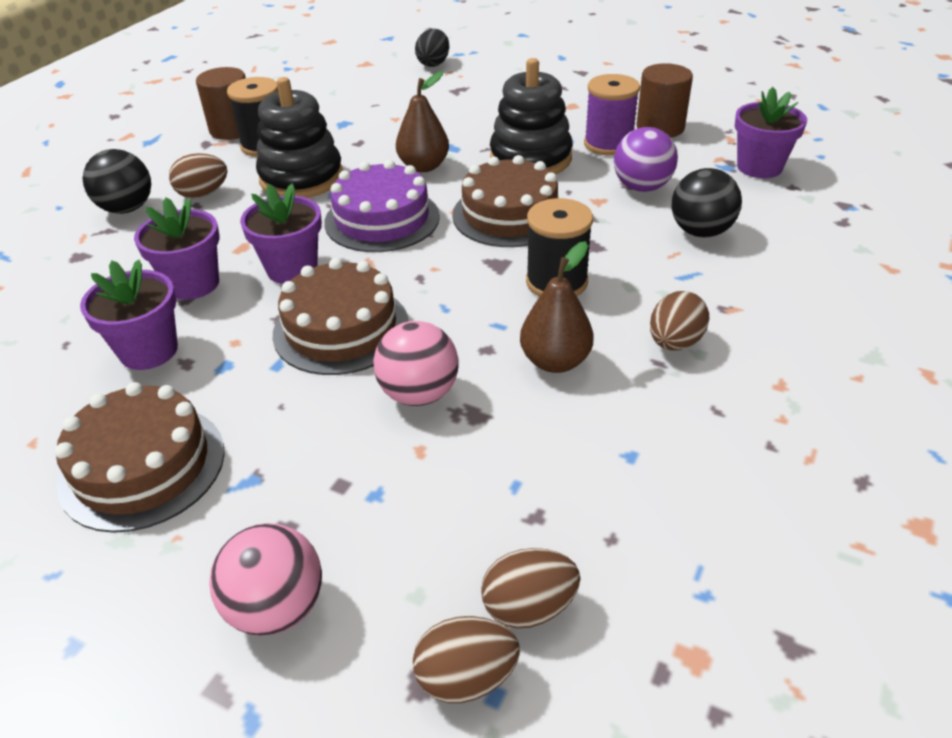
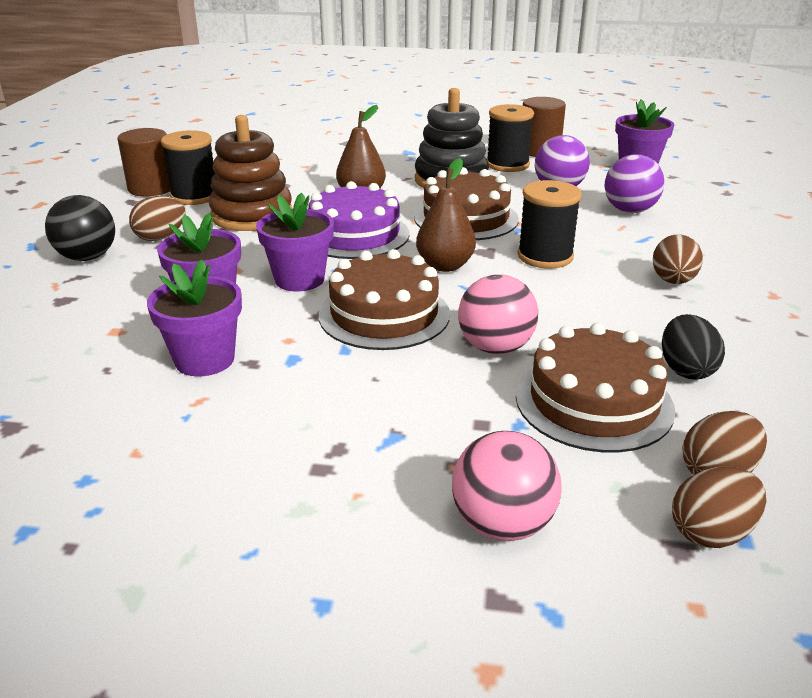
camera: 20 degrees left, 10 degrees down
brown cake [55,382,224,533] -> brown cake moved to [516,323,675,453]
black stacking toy [256,77,343,198] -> brown stacking toy [209,115,293,231]
black egg [415,29,449,67] -> black egg moved to [662,314,725,380]
brown pear [520,241,594,373] -> brown pear moved to [416,158,476,272]
purple spool [584,74,640,156] -> black spool [487,104,534,172]
black ball [672,168,742,237] -> purple ball [605,154,665,213]

